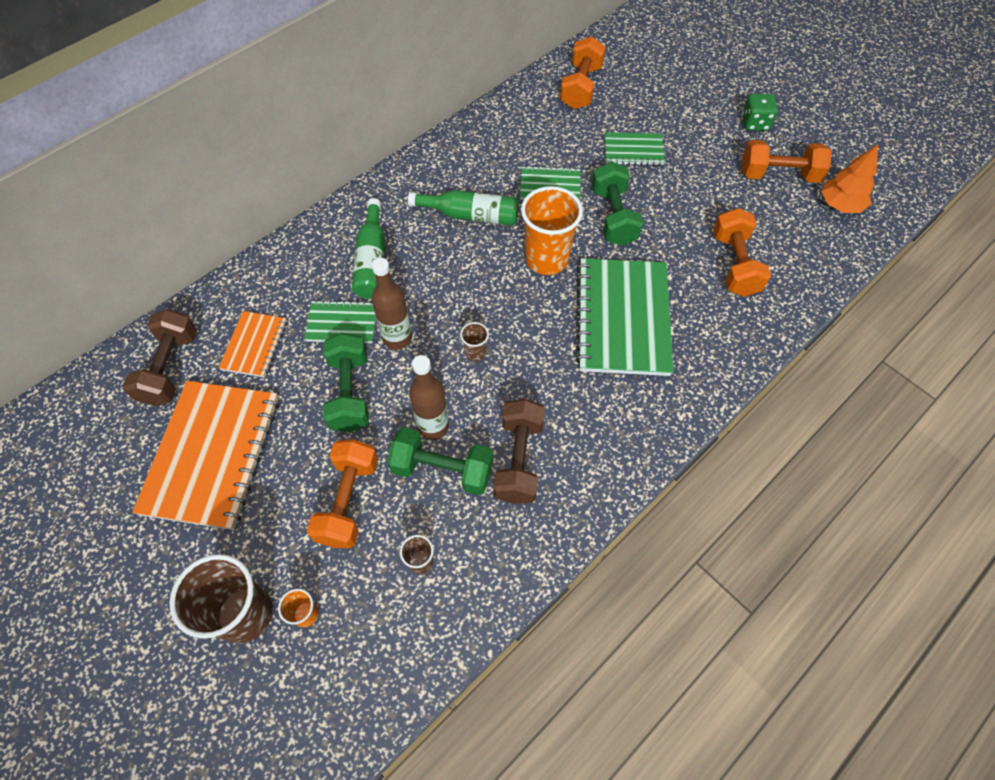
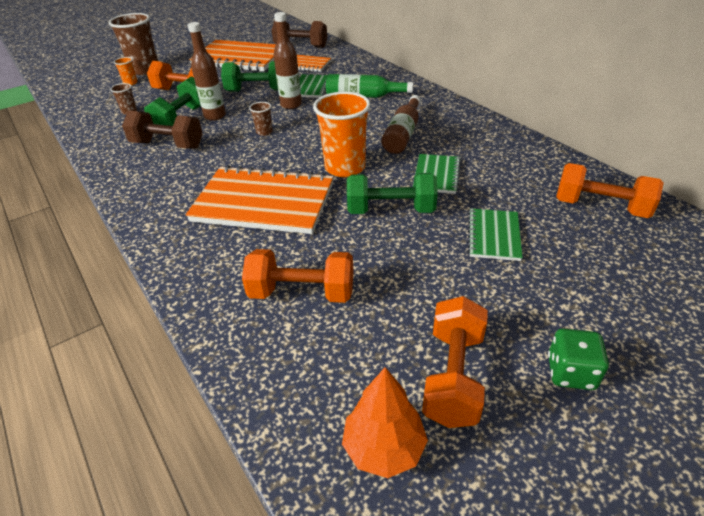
camera: 100 degrees right, 20 degrees down
green bottle [408,190,519,226] -> brown bottle [381,95,421,154]
green notebook [576,258,673,376] -> orange notebook [185,165,333,234]

